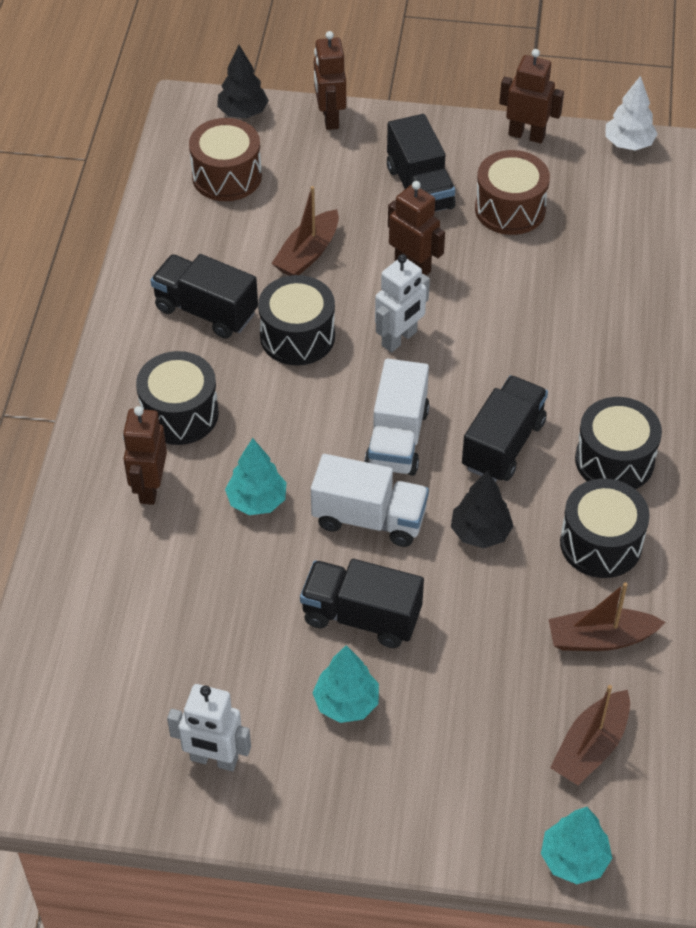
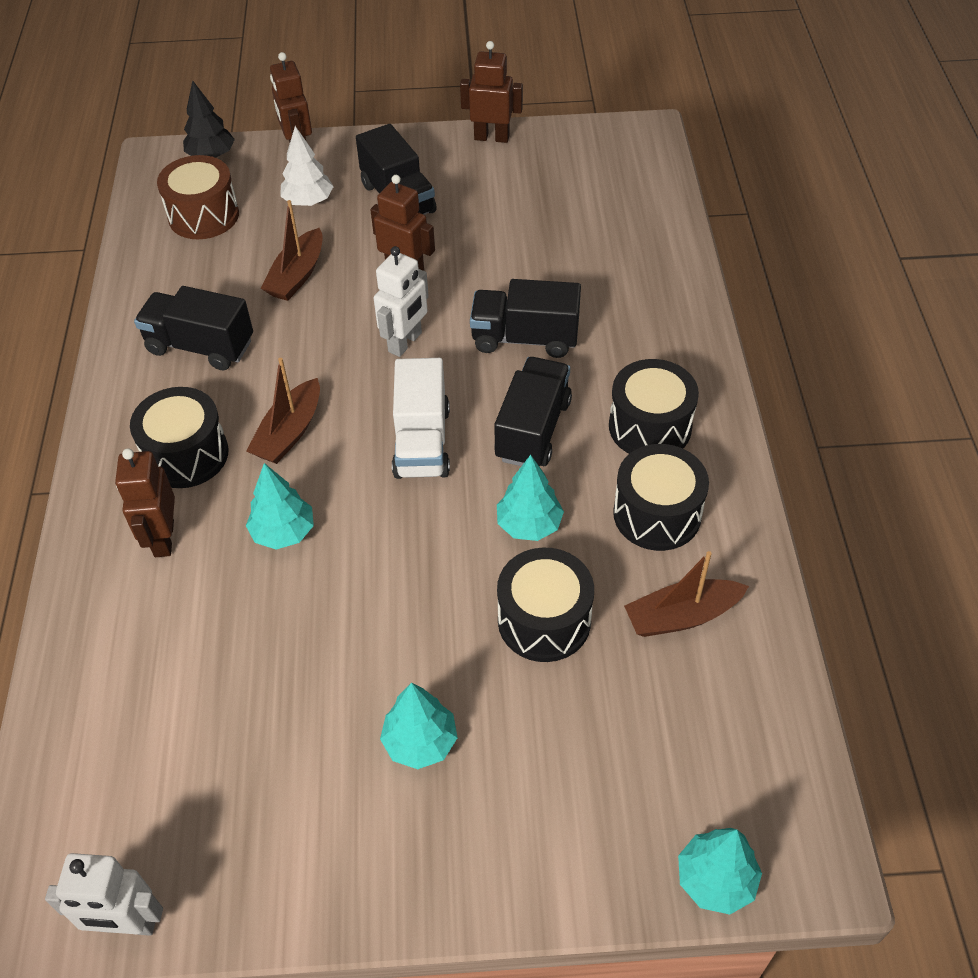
camera: 10 degrees left, 0 degrees up
white robot [167,684,251,771] -> white robot moved to [45,853,163,936]
black drum [258,275,335,366] -> black drum moved to [497,548,594,662]
black truck [300,559,424,648] -> black truck moved to [470,279,581,358]
white truck [311,454,429,547] -> none
black tree [451,470,513,548] -> turquoise tree [497,455,564,541]
brown drum [475,150,550,235] -> none
brown boat [550,685,630,785] -> brown boat moved to [246,358,320,464]
white tree [605,76,658,151] -> white tree moved to [280,126,334,206]

